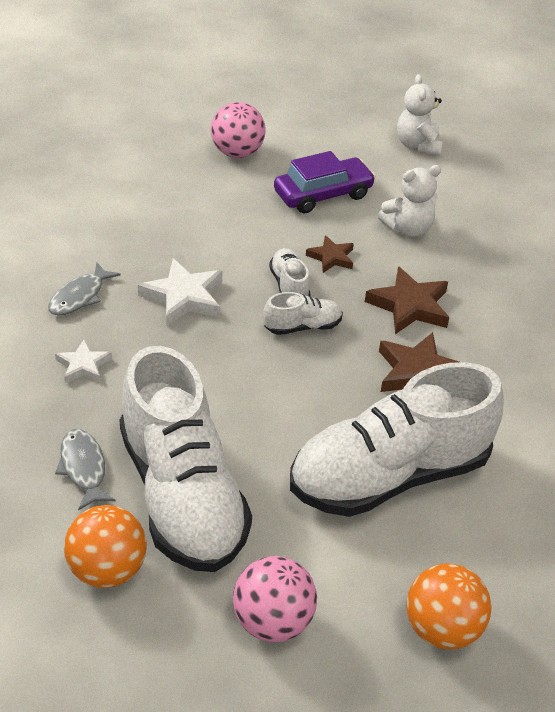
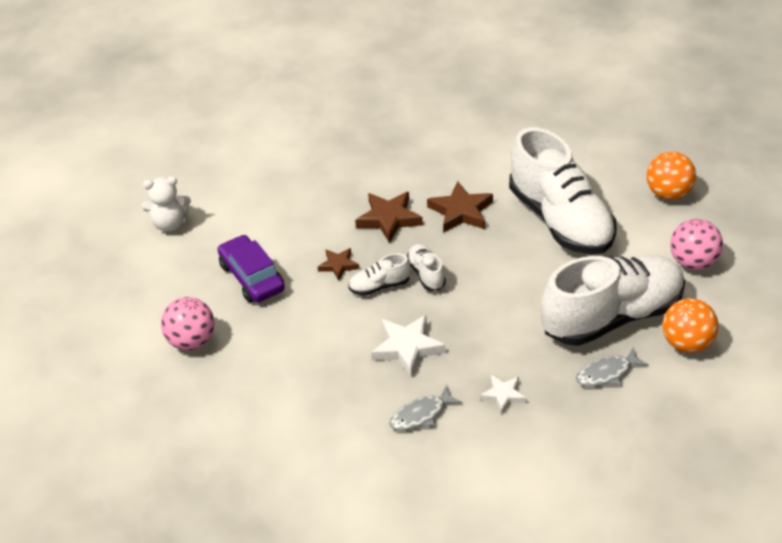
camera: 90 degrees left, 0 degrees up
grey fish [48,262,121,316] -> grey fish turned 120 degrees clockwise [389,385,462,431]
white teddy bear [378,165,441,237] -> none

